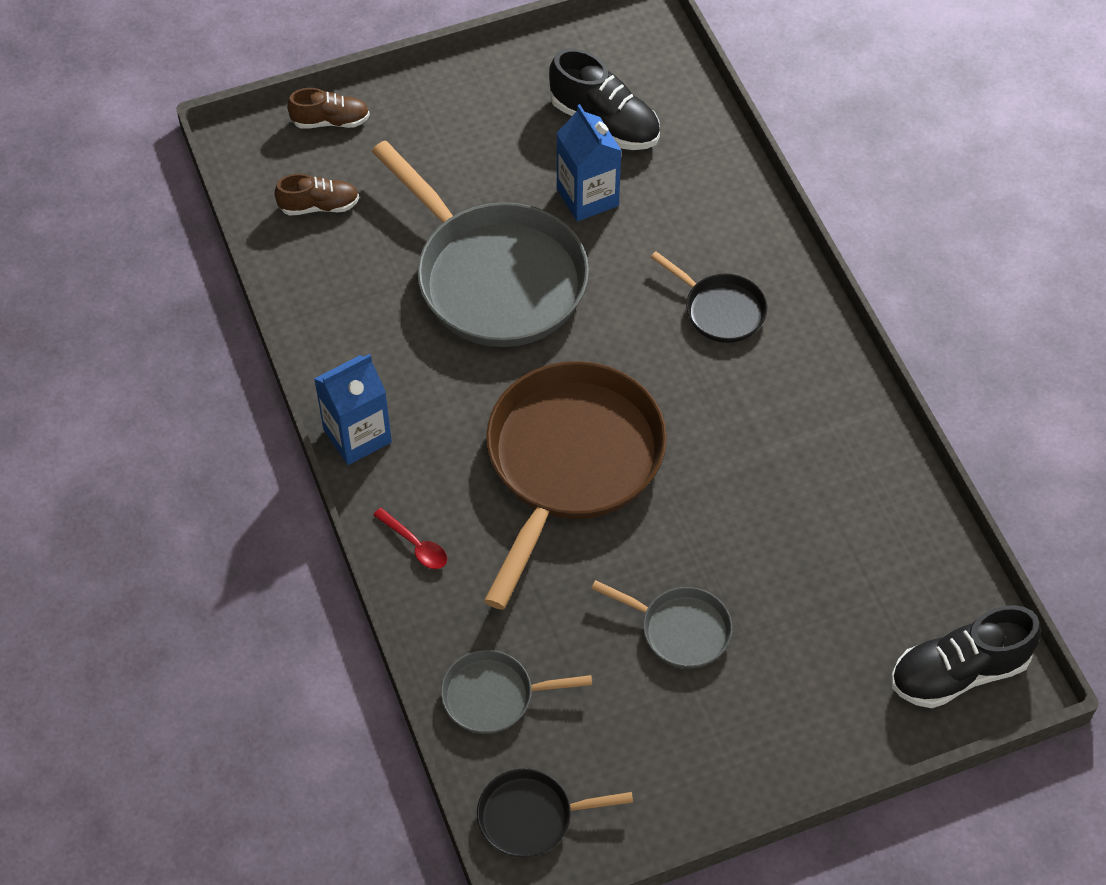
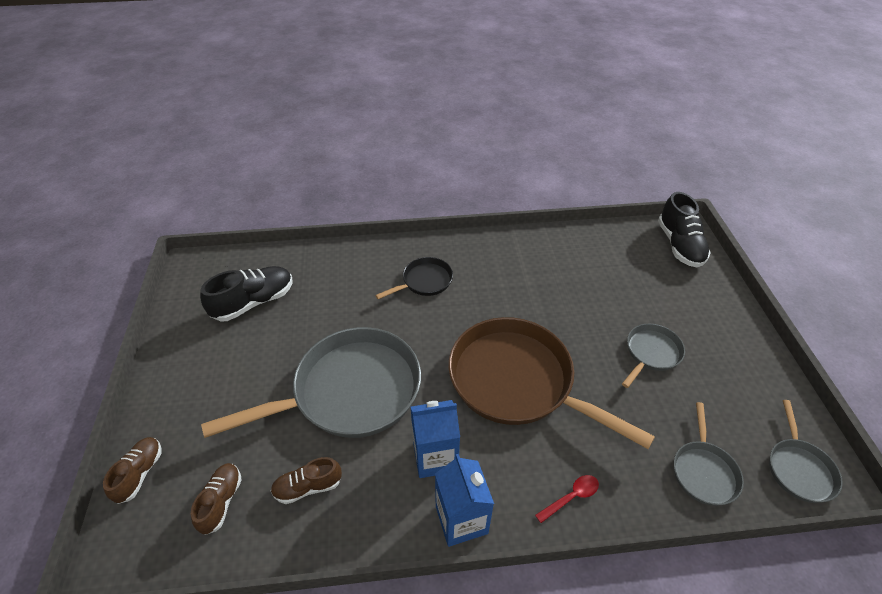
camera: 75 degrees left, 10 degrees down
black pan [477,768,633,858] -> grey pan [769,400,843,503]
blue carton [556,104,622,222] -> blue carton moved to [411,400,460,478]
none -> brown shoe [271,457,342,504]

